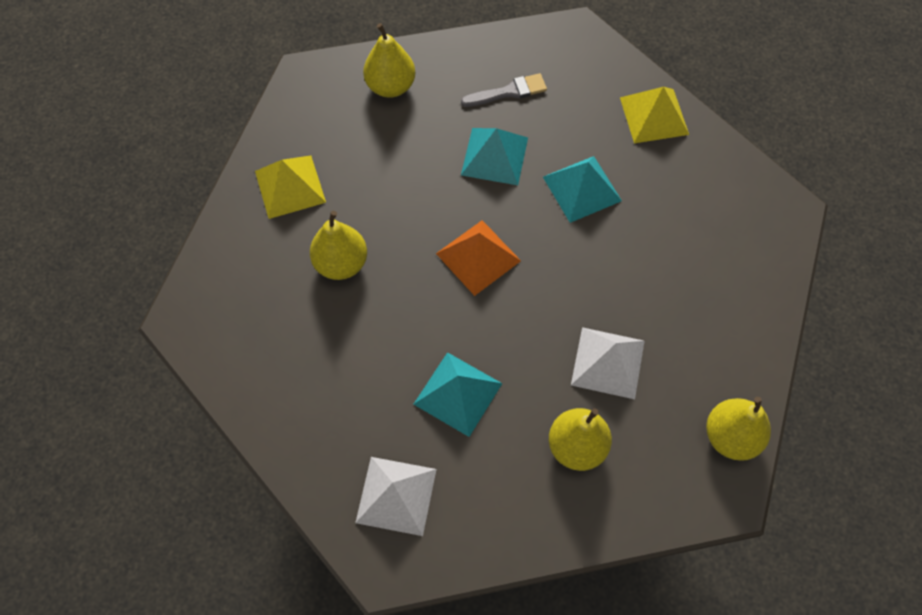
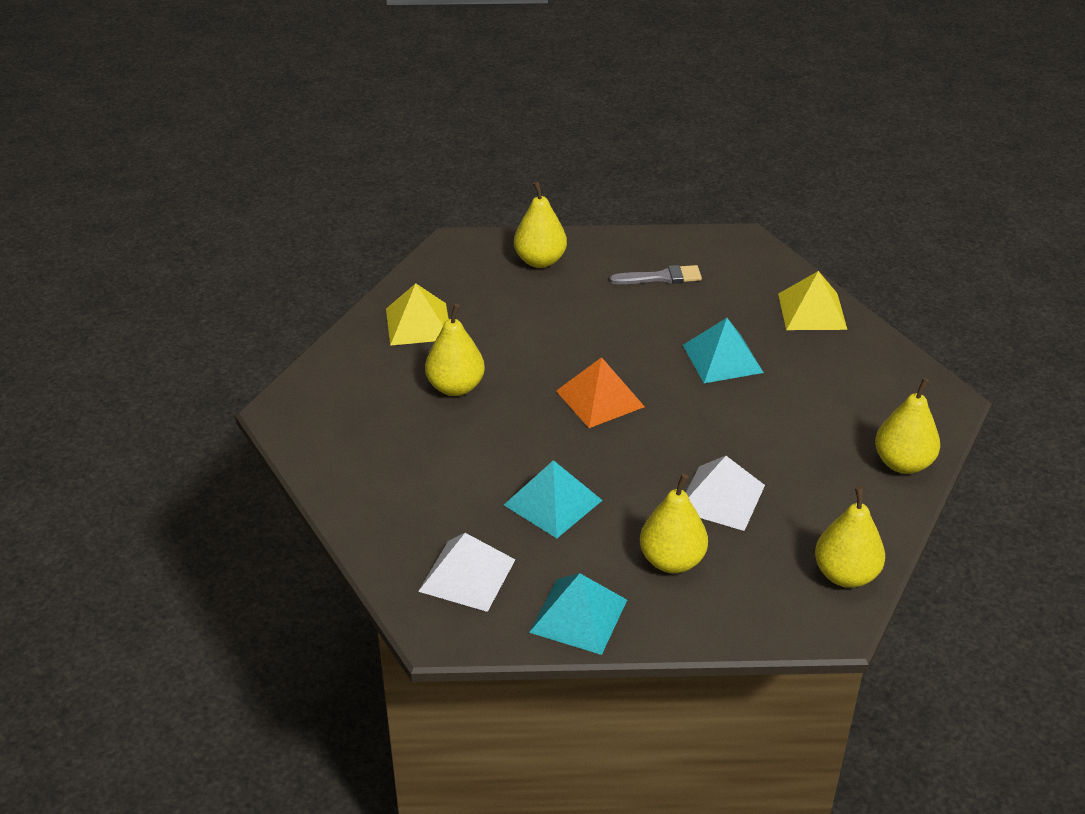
camera: 10 degrees right, 25 degrees down
turquoise pyramid [461,128,528,185] -> turquoise pyramid moved to [529,573,627,655]
none -> yellow pear [875,378,940,474]

